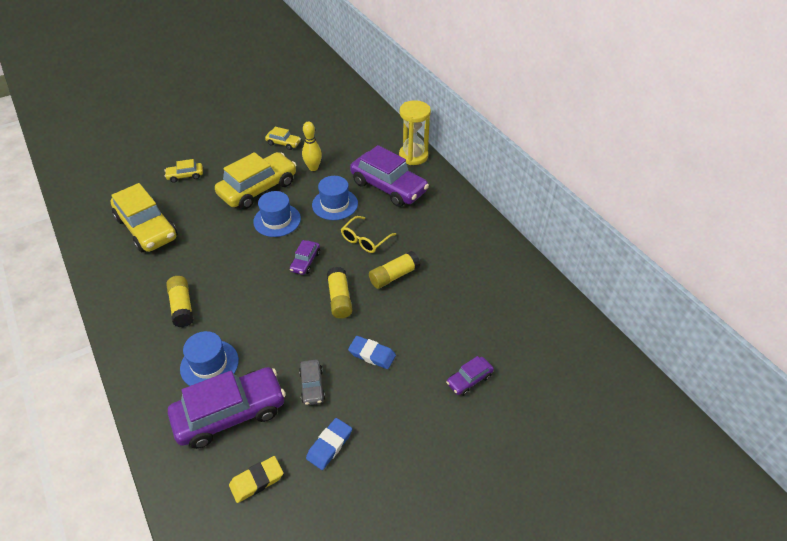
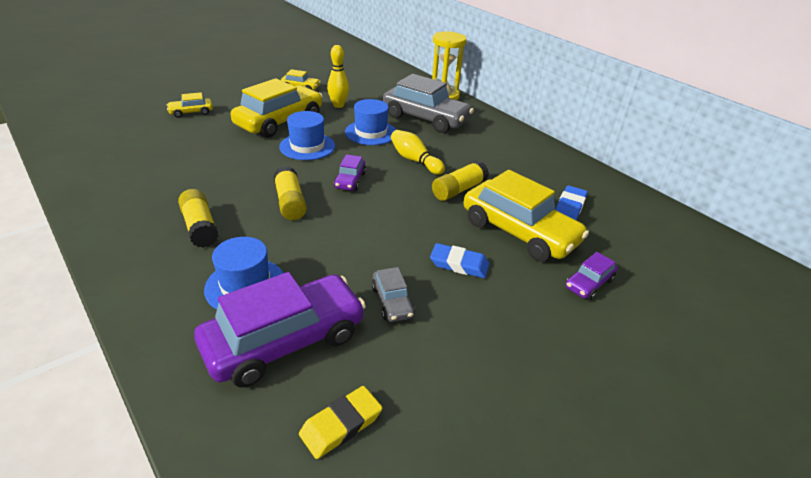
camera: 10 degrees left, 10 degrees down
yellow car [110,183,177,252] -> yellow car moved to [464,170,589,262]
blue eraser [306,418,352,470] -> blue eraser moved to [555,185,588,220]
yellow glue stick [327,267,352,319] -> yellow glue stick moved to [273,166,307,220]
yellow glasses [341,216,396,253] -> yellow bowling pin [391,130,445,175]
purple car [350,145,429,207] -> grey car [383,74,474,133]

